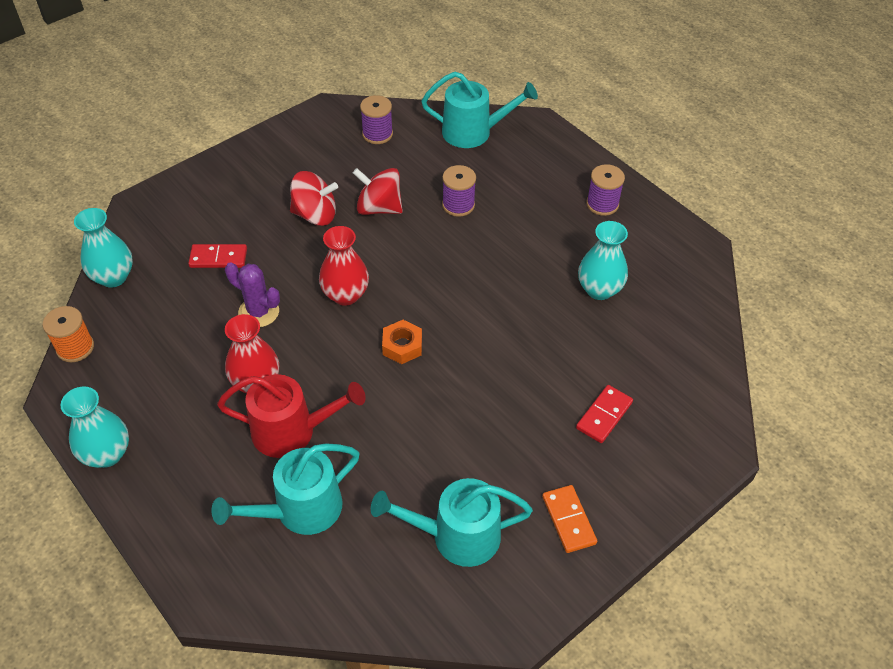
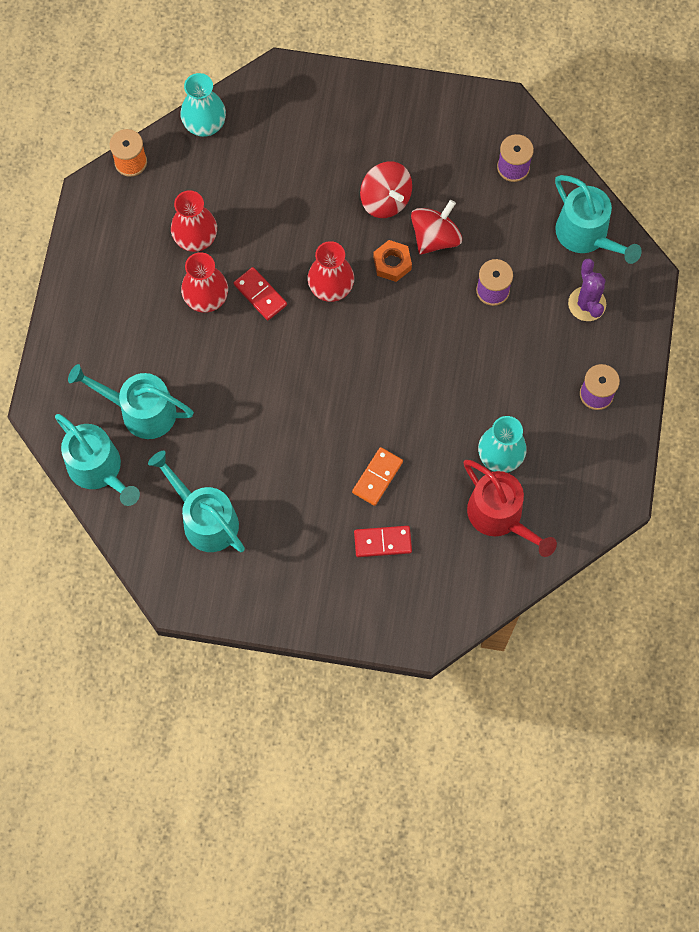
camera: 50 degrees right, 20 degrees up
turquoise vase [61,386,129,468] -> none
red domino [188,244,247,268] -> red domino moved to [234,267,287,320]
red watering can [217,374,366,458] -> red watering can moved to [464,460,557,557]
purple cactus [225,262,280,327] -> purple cactus moved to [568,258,606,321]
red spinning top [353,168,403,215] -> red spinning top turned 60 degrees clockwise [411,200,462,255]
orange nut [382,320,422,364] -> orange nut moved to [373,240,412,282]
orange domino [542,485,597,553] -> orange domino moved to [352,447,403,506]
none -> turquoise watering can [55,414,140,506]
none -> red vase [171,190,217,252]

